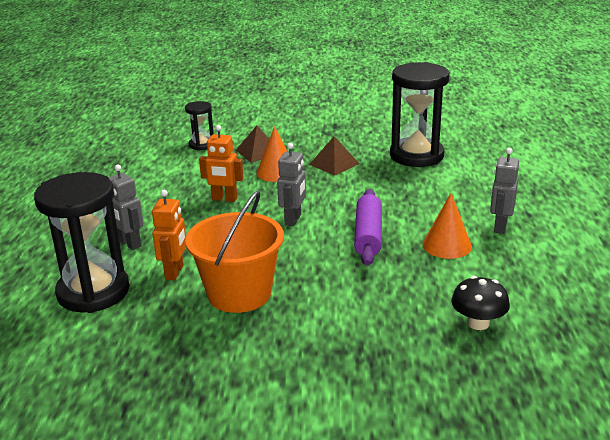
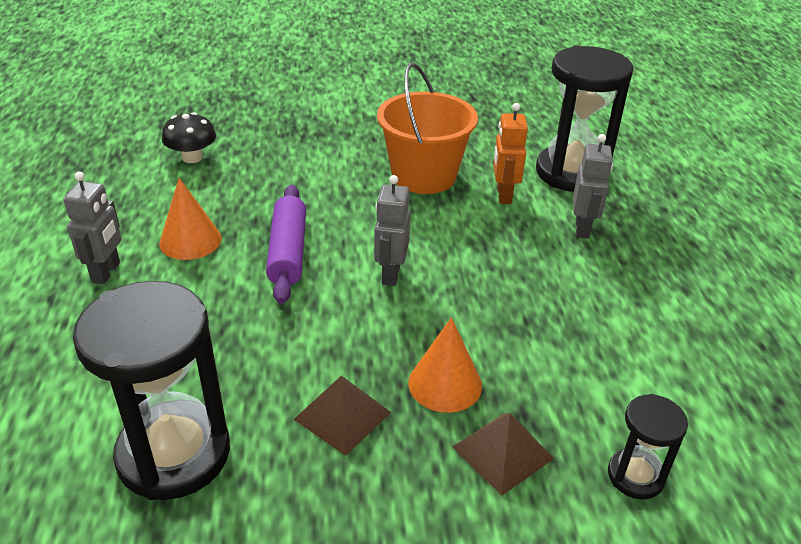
camera: 170 degrees right, 10 degrees up
grey robot [109,164,144,250] -> grey robot turned 60 degrees clockwise [573,134,613,239]
orange robot [199,125,244,202] -> none

